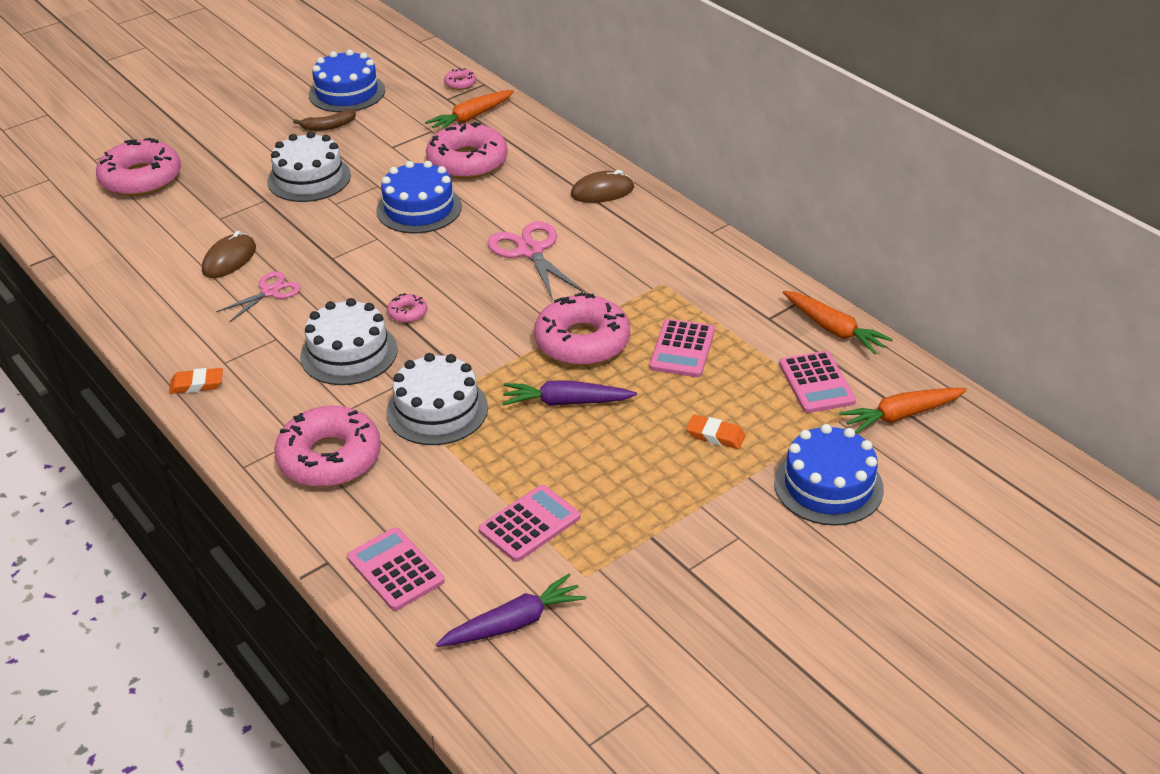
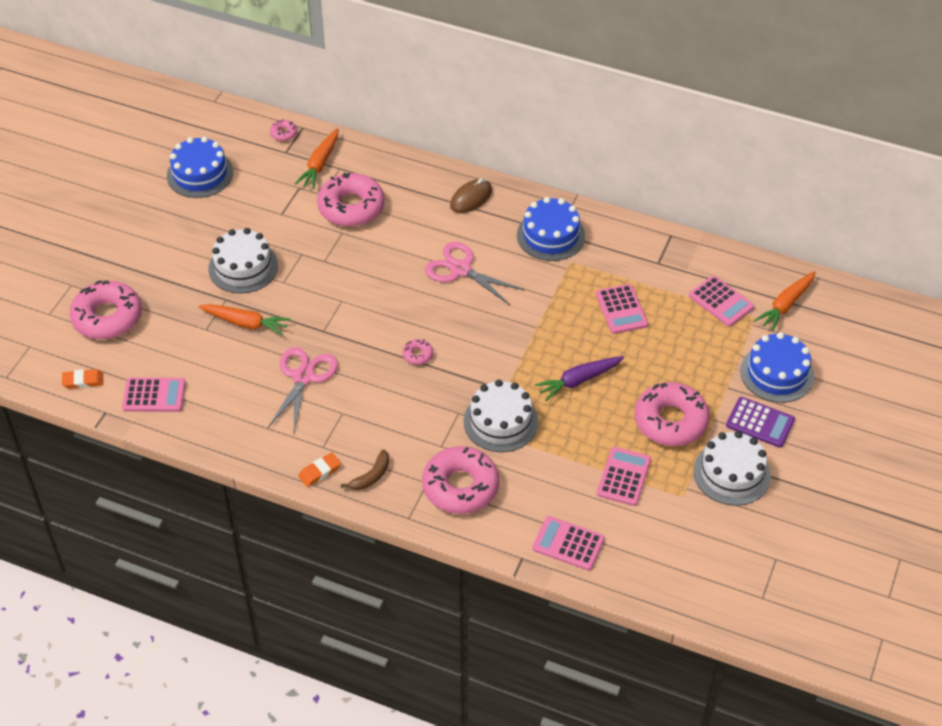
camera: 30 degrees left, 10 degrees up
brown mouse [202,231,256,278] -> none
pink scissors [216,272,301,322] -> pink scissors [267,347,338,432], size x1.56
brown banana [293,109,356,131] -> brown banana moved to [341,449,389,490]
white cake [300,298,398,385] -> white cake moved to [694,431,771,506]
blue cake [376,161,462,233] -> blue cake moved to [517,197,585,261]
purple carrot [436,574,586,647] -> none
pink donut [534,292,630,366] -> pink donut moved to [634,382,710,446]
orange eraser [686,415,746,449] -> orange eraser moved to [62,369,103,389]
orange carrot [783,291,893,354] -> orange carrot moved to [198,304,290,336]
none -> pink calculator [122,378,186,412]
none -> purple calculator [726,397,795,448]

